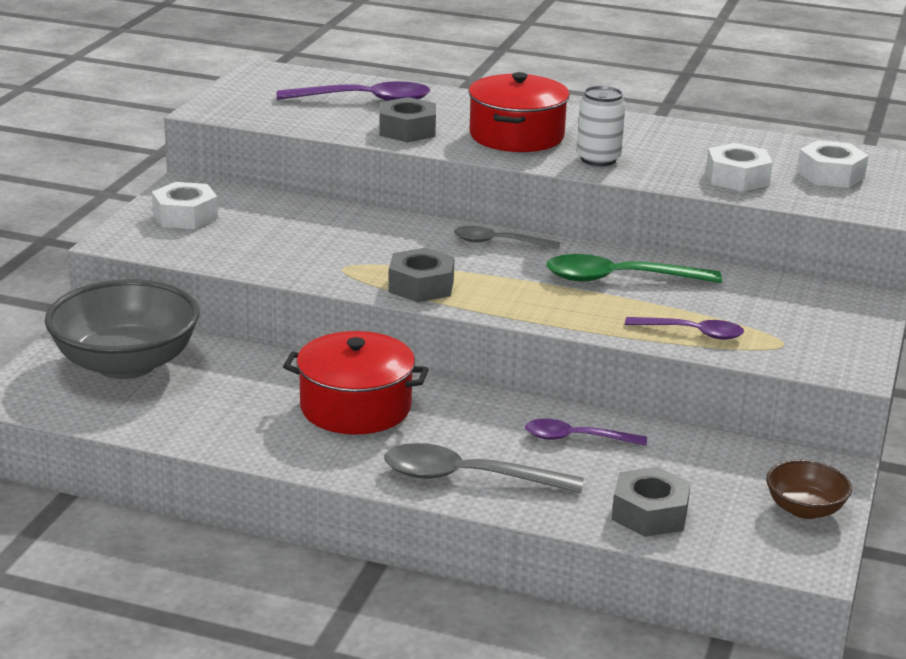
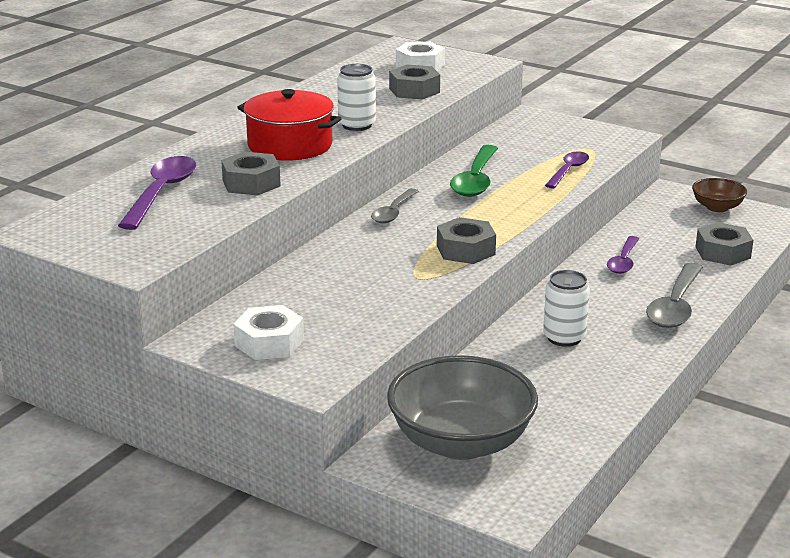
camera: 75 degrees left, 0 degrees up
red pot [283,331,429,434] -> white can [543,270,590,347]
white nut [706,143,773,192] -> grey nut [389,65,440,100]

